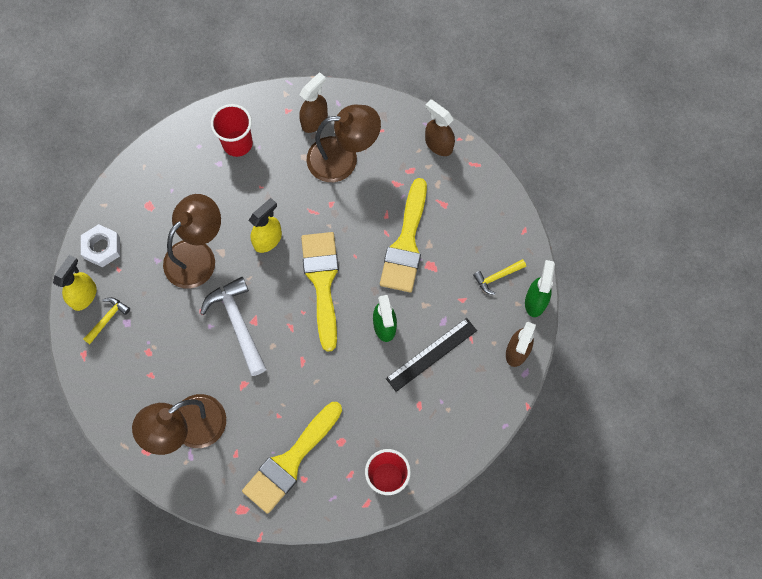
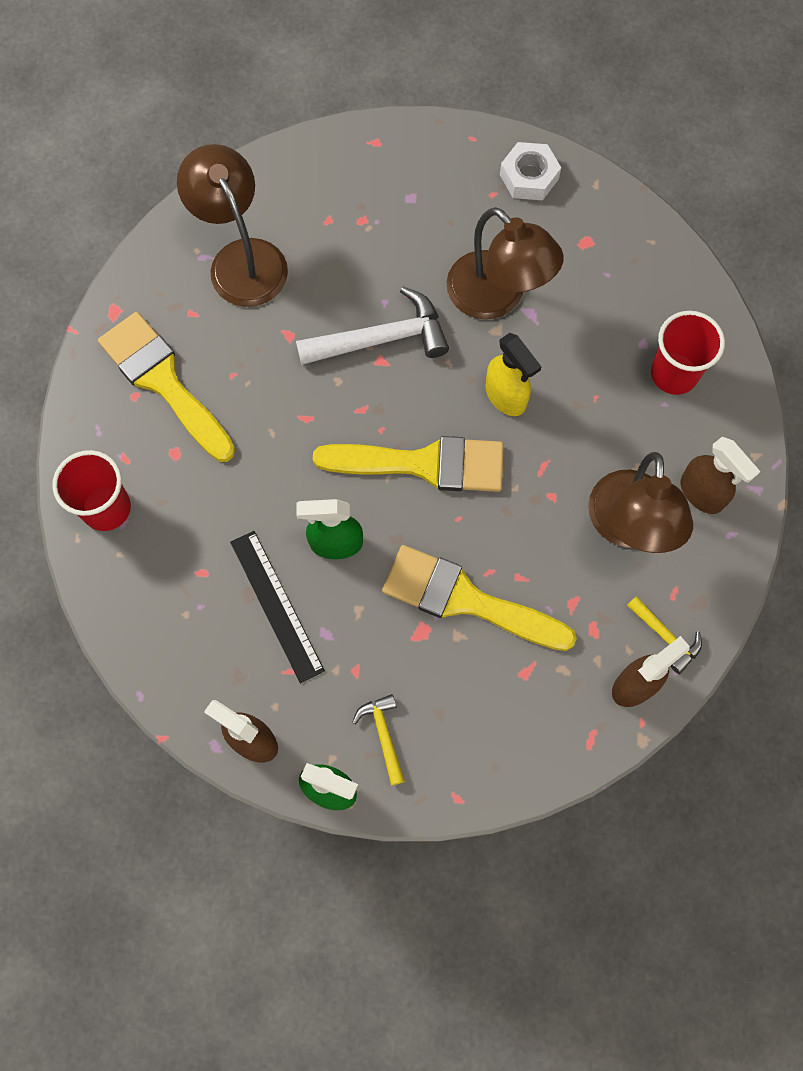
camera: 100 degrees right, 0 degrees up
yellow spray bottle [53,255,97,311] -> none
yellow hammer [83,297,130,344] -> yellow hammer moved to [627,596,702,674]

